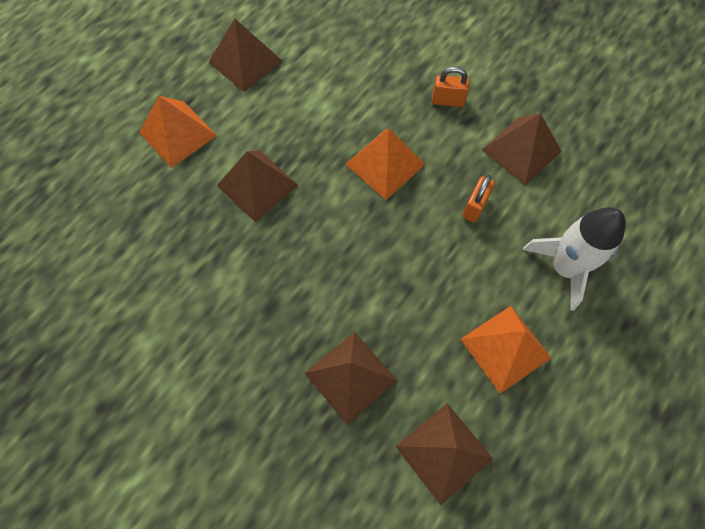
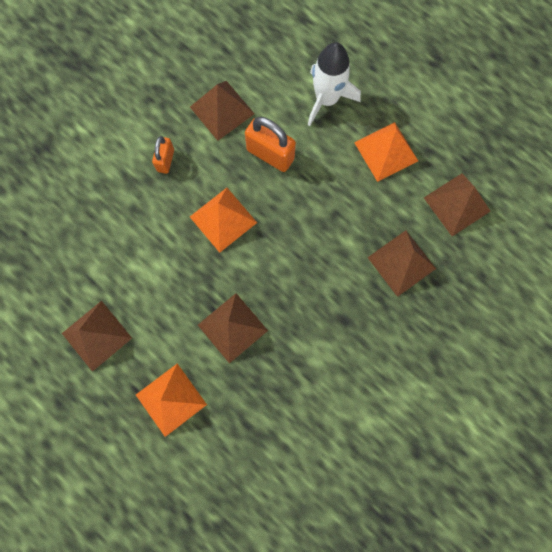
camera: 85 degrees left, 10 degrees up
orange padlock [463,175,495,223] -> orange padlock [245,117,296,172], size x1.67

